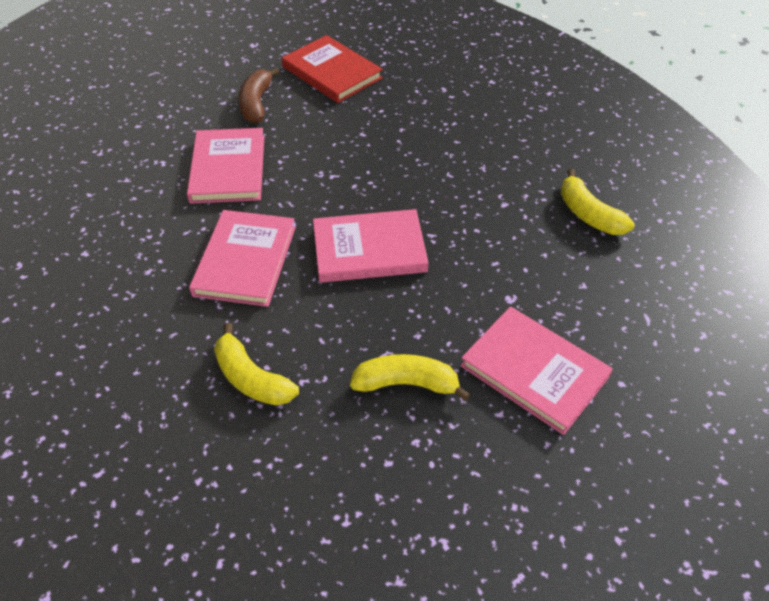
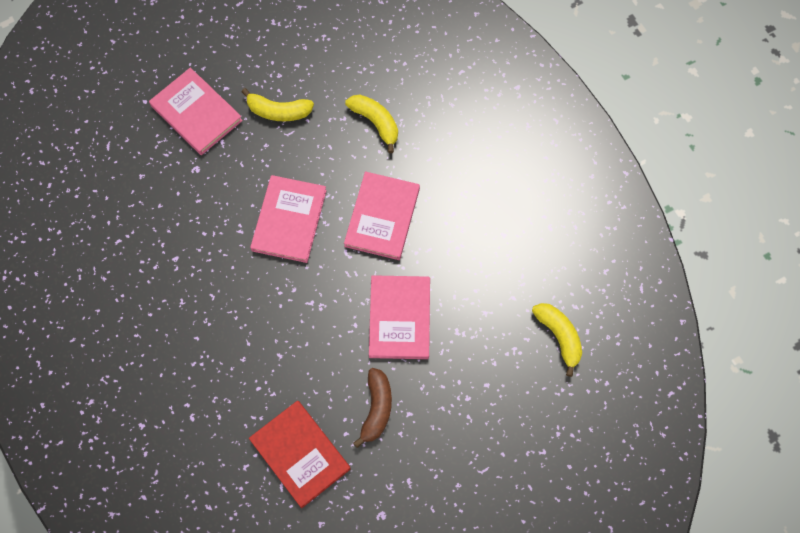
camera: 175 degrees left, 20 degrees up
pink book [313,209,429,283] -> pink book turned 75 degrees counterclockwise [250,175,327,263]
yellow banana [561,169,635,235] -> yellow banana moved to [532,303,582,377]

